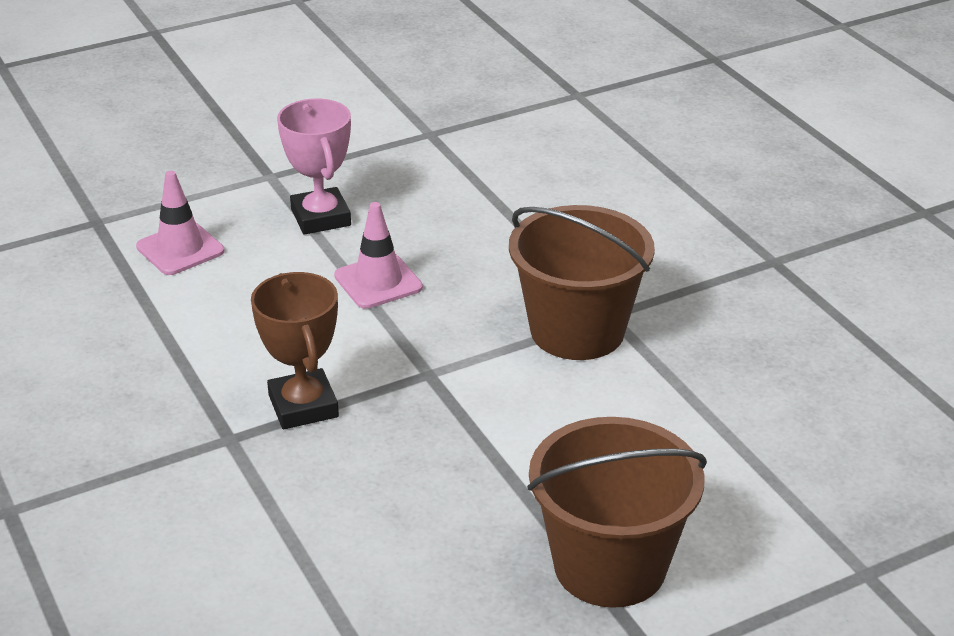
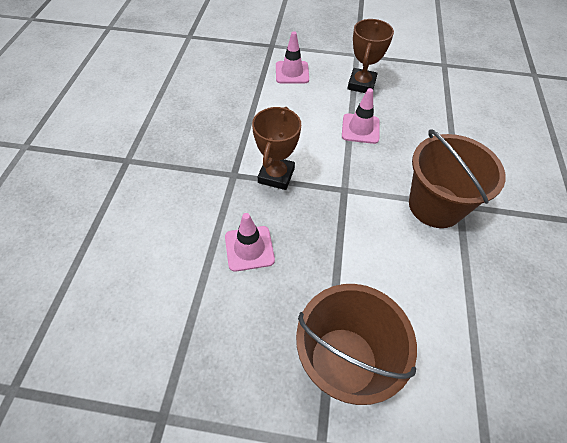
camera: 35 degrees right, 20 degrees up
pink trophy [277,99,351,234] -> brown trophy [347,19,394,93]
none -> pink traffic cone [225,213,275,272]

